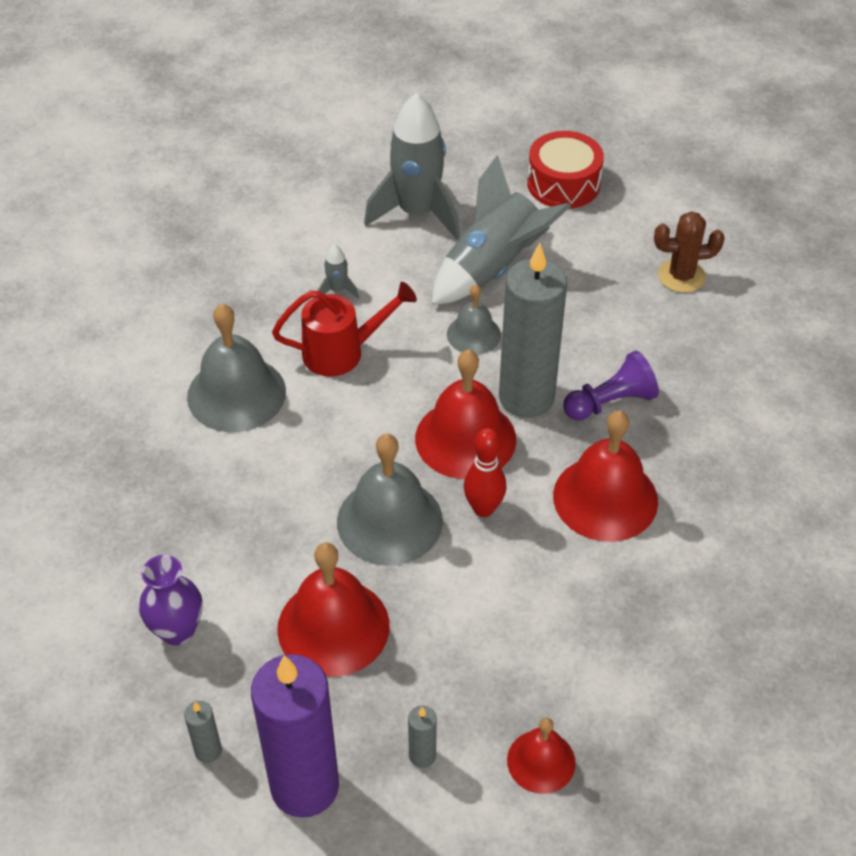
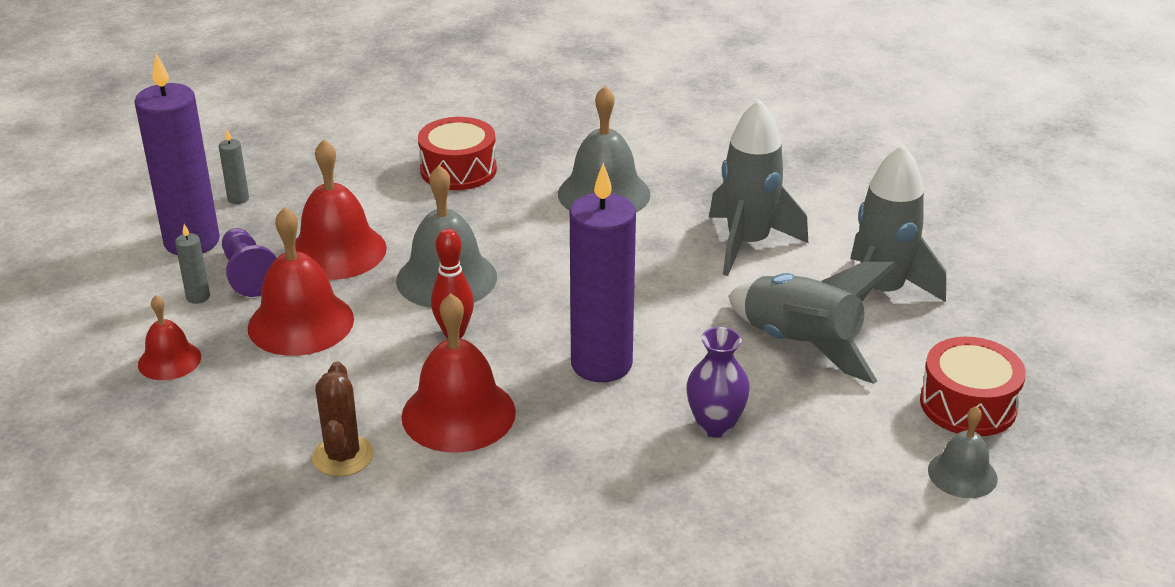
camera: 90 degrees right, 15 degrees down
purple vase [139,555,202,645] -> purple vase moved to [686,327,750,438]
red watering can [272,282,417,377] -> none
grey rocket [318,244,359,298] -> grey rocket [709,99,808,276], size x2.46
red bell [415,349,516,479] -> red bell moved to [248,207,354,356]
grey bell [447,284,501,355] -> grey bell moved to [928,406,998,498]
grey candle [499,243,567,418] -> purple candle [570,163,636,382]
purple pawn [563,351,659,420] -> purple pawn moved to [222,228,277,297]
brown cactus [654,212,725,293] -> brown cactus moved to [312,361,374,477]
none -> red drum [418,117,497,190]

